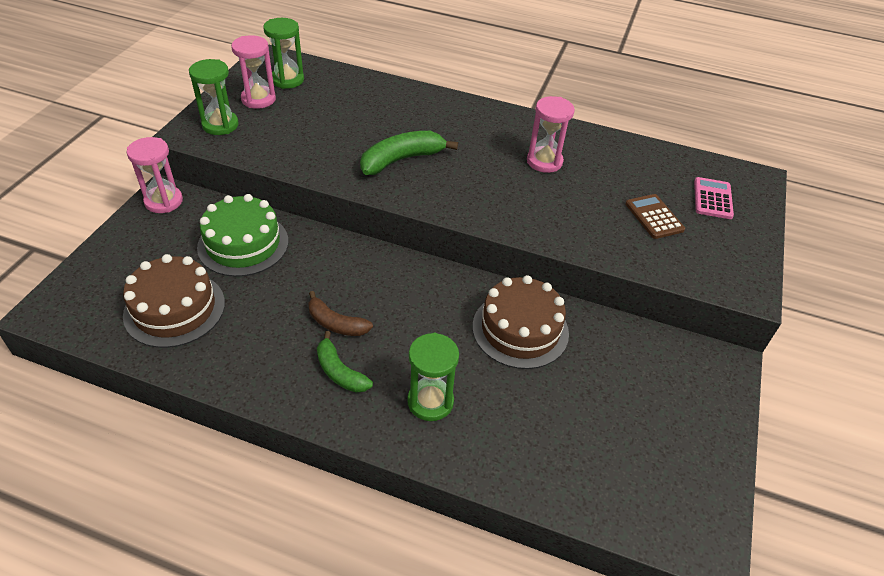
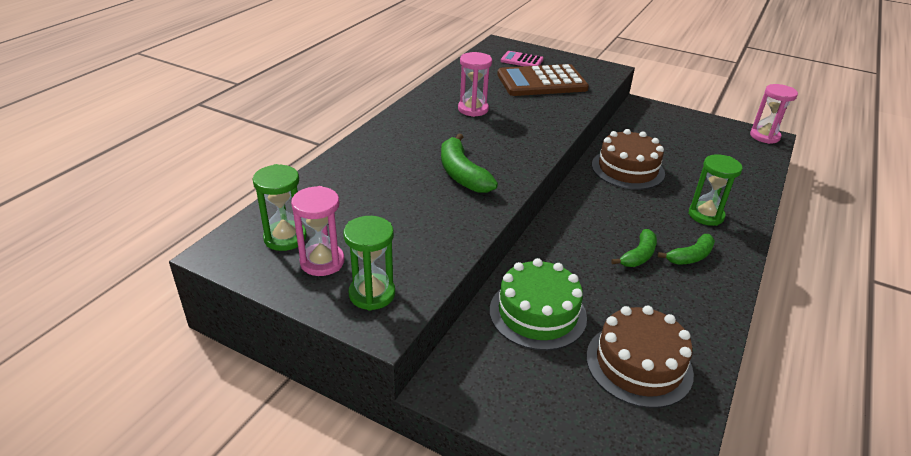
camera: 80 degrees left, 10 degrees down
pink hourglass [127,137,183,213] -> pink hourglass moved to [750,84,798,144]
brown banana [308,291,373,336] -> green banana [611,229,657,267]
brown calculator [625,194,685,239] -> brown calculator [497,64,589,96], size x1.98

